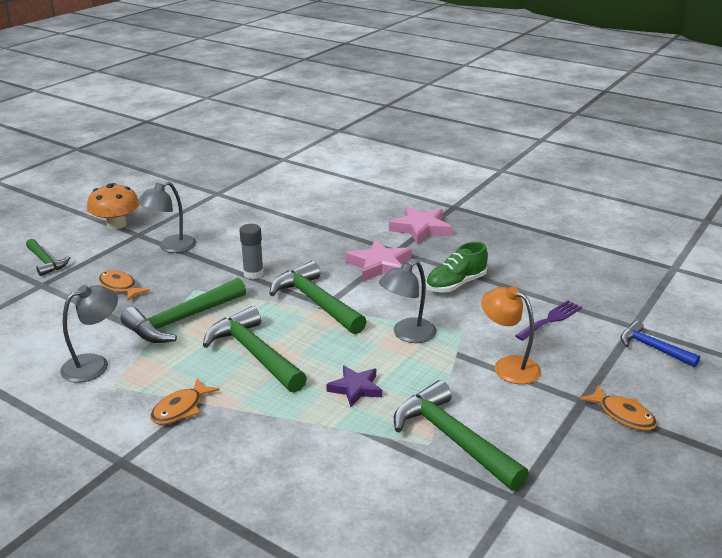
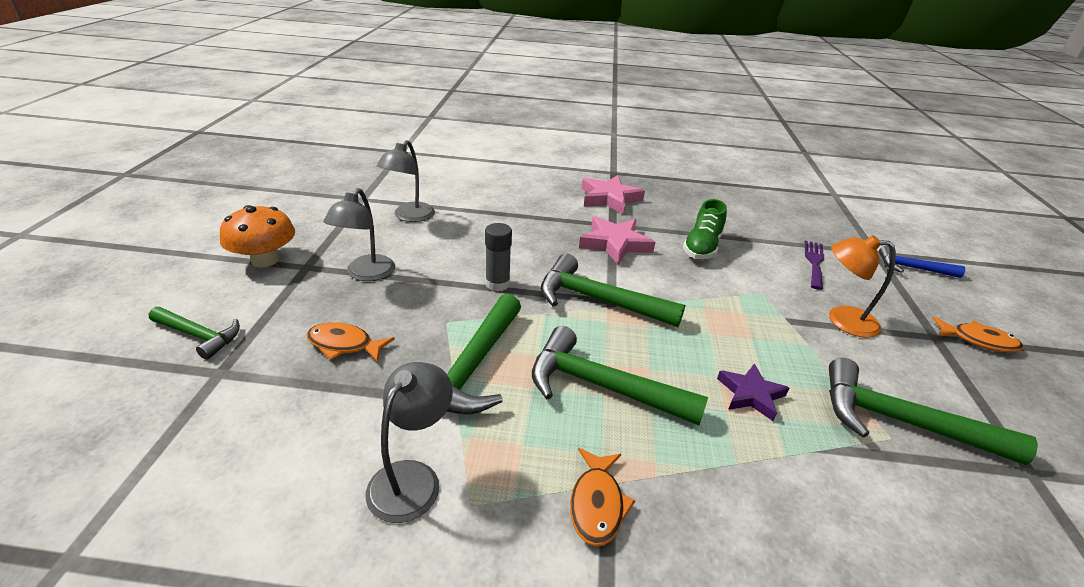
camera: 30 degrees left, 5 degrees up
grey lamp [379,260,437,343] -> grey lamp moved to [377,140,435,222]

